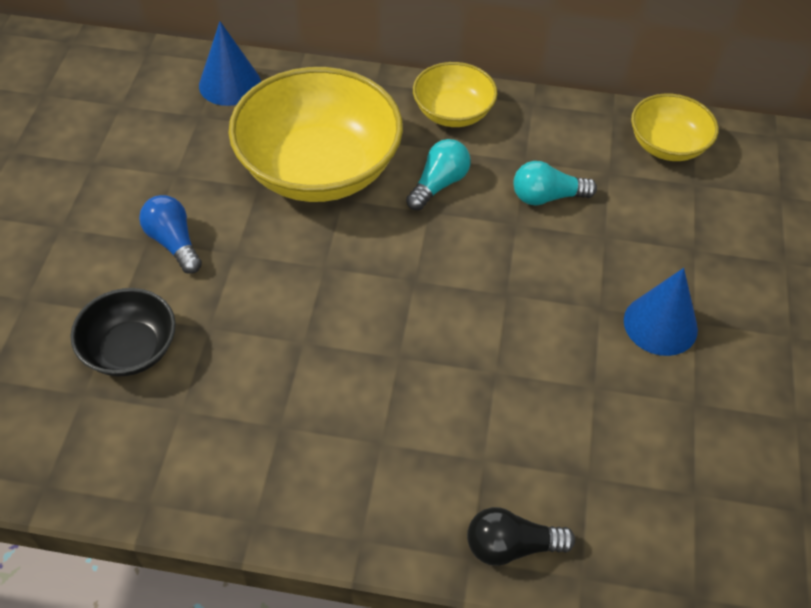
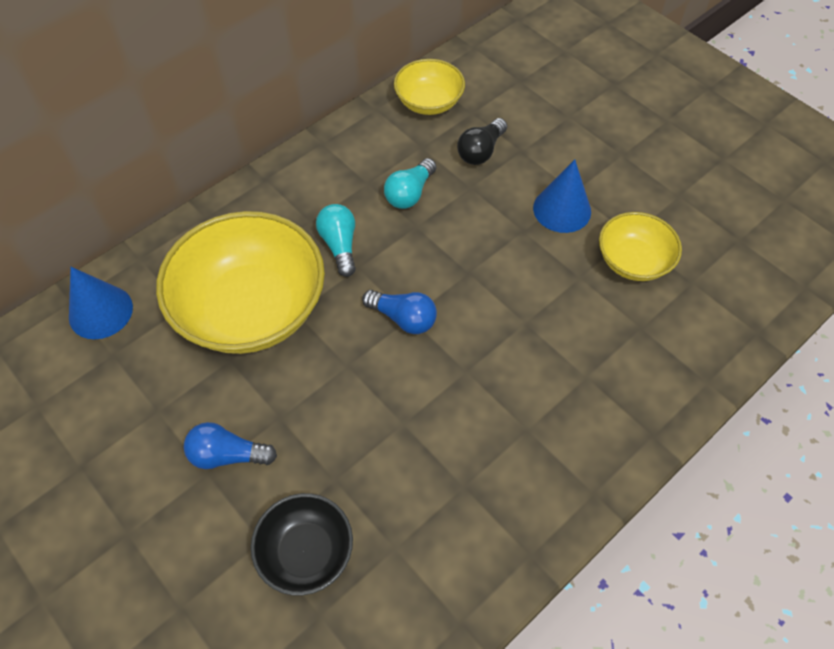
camera: 50 degrees left, 5 degrees up
yellow bowl [413,62,497,127] -> yellow bowl moved to [599,212,682,281]
black light bulb [467,507,575,566] -> black light bulb moved to [457,118,507,165]
none -> blue light bulb [362,290,437,334]

